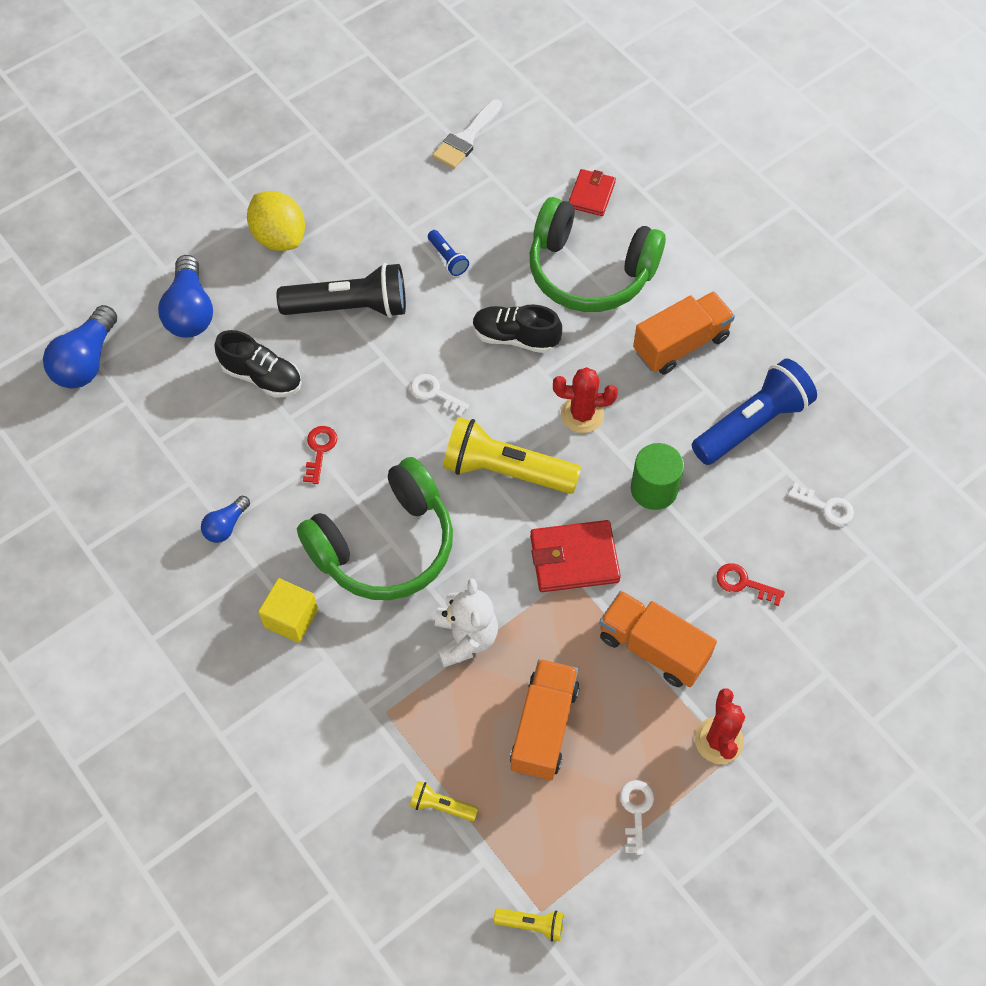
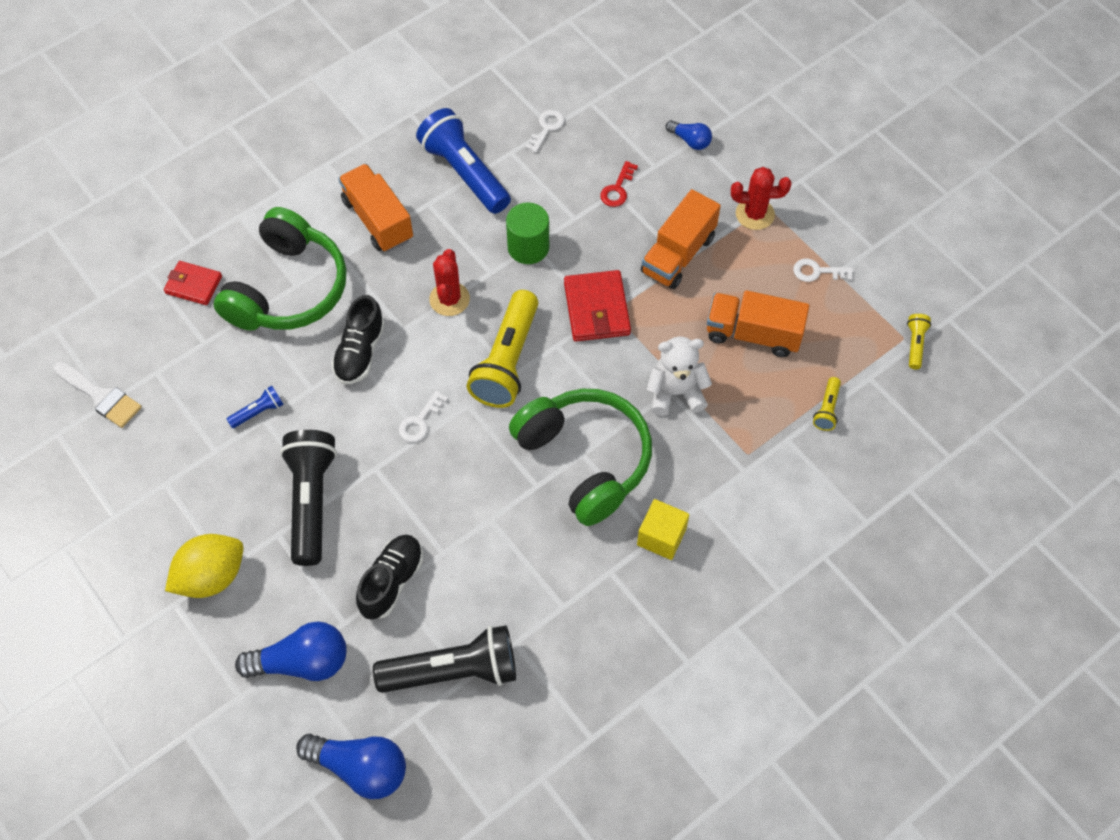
camera: 90 degrees left, 0 degrees up
blue light bulb [201,496,250,543] -> blue light bulb moved to [666,120,712,150]
red key [303,426,337,484] -> none
none -> black flashlight [373,625,516,693]

